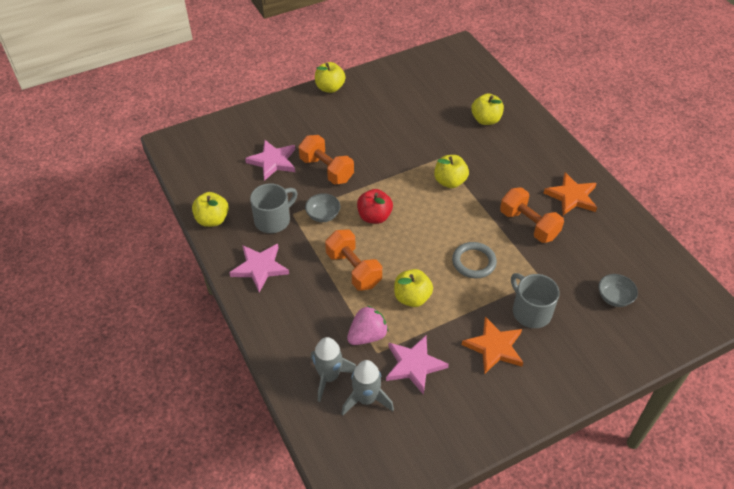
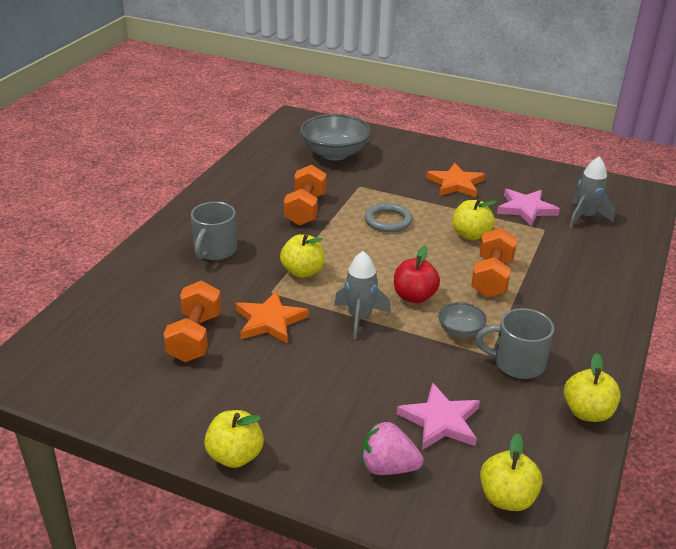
camera: 130 degrees left, 15 degrees down
pink star [229,244,289,293] -> none
orange dumbbell [299,135,354,185] -> orange dumbbell moved to [163,281,222,362]
grey rocket [311,337,356,402] -> grey rocket moved to [334,251,391,339]
pink strawberry [347,306,388,345] -> pink strawberry moved to [362,421,424,475]
yellow apple [471,93,504,125] -> yellow apple moved to [480,433,543,511]
grey mug [511,273,560,328] -> grey mug moved to [191,202,237,260]
orange star [544,172,597,215] -> orange star moved to [236,290,309,344]
grey bowl [598,274,638,307] -> grey bowl [300,114,371,161], size x1.98

